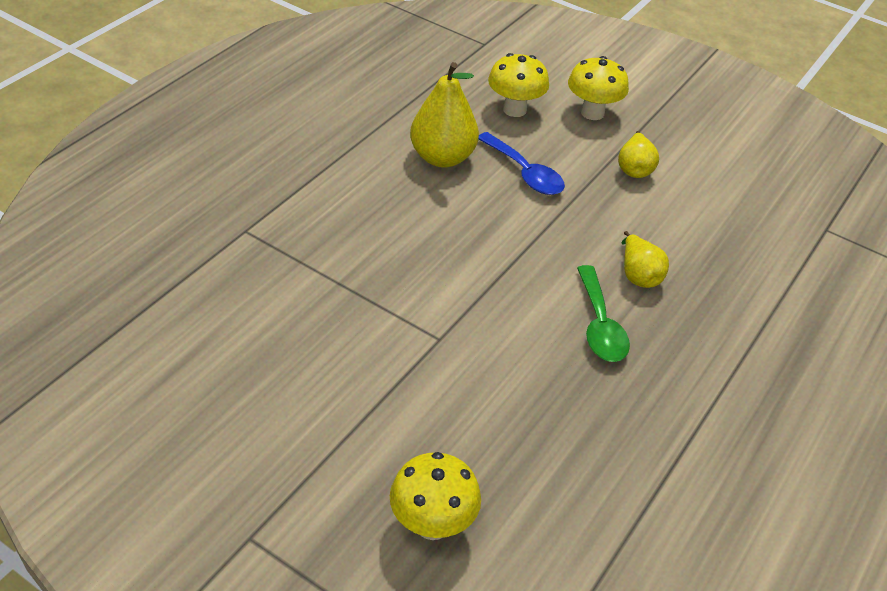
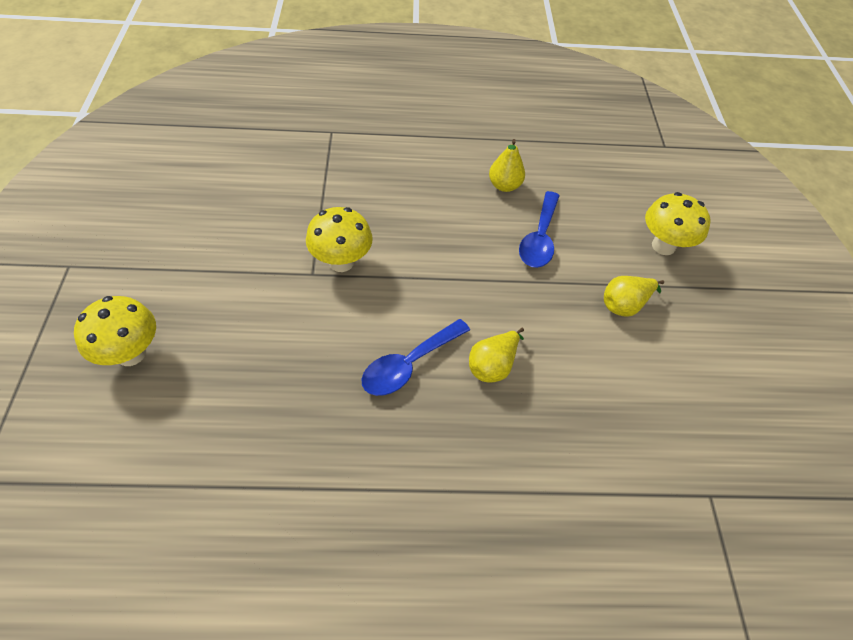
camera: 55 degrees right, 10 degrees up
yellow pear [410,62,479,168] -> yellow pear [489,139,525,192], size x0.59
yellow mushroom [488,53,549,117] -> yellow mushroom moved to [306,207,373,272]
green spoon [577,265,630,362] -> blue spoon [362,319,470,396]

